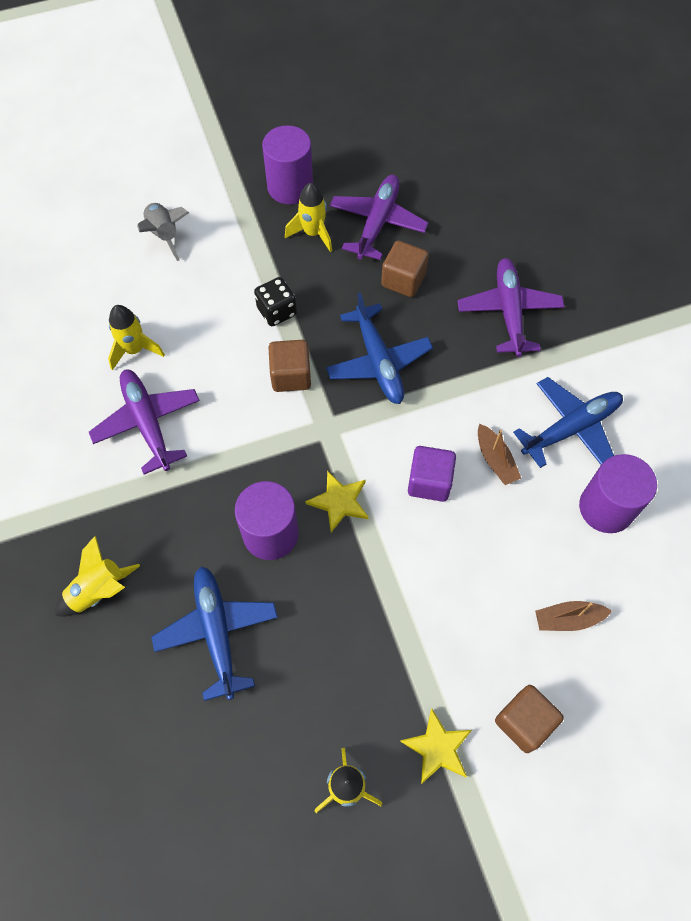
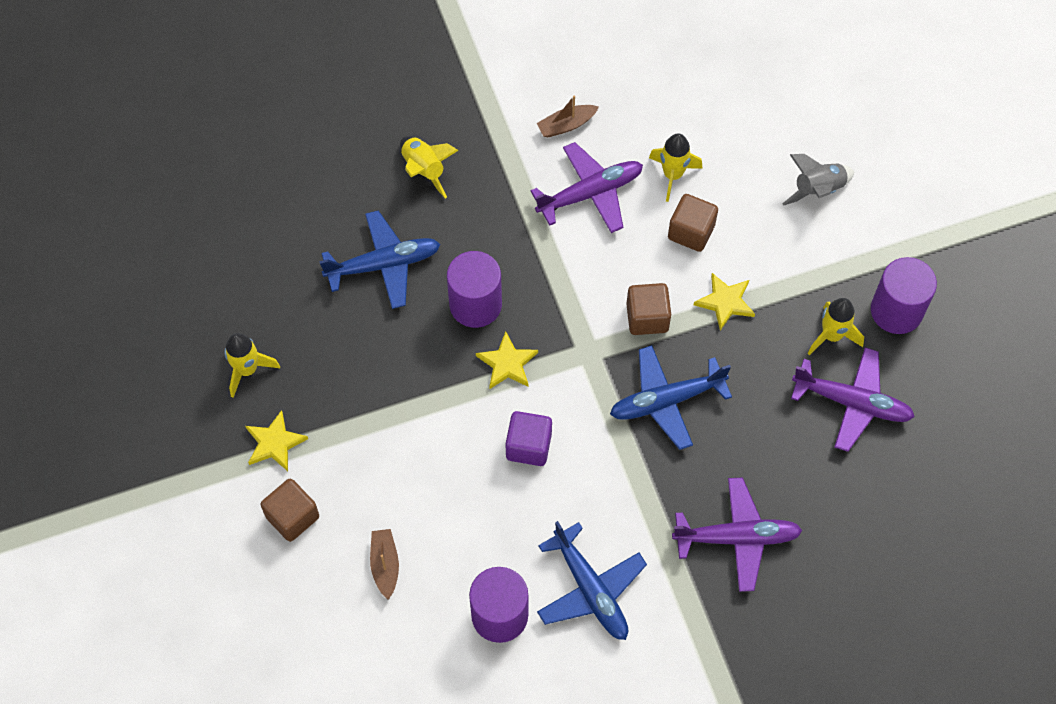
camera: 90 degrees right, 0 degrees up
black dice [254,277,297,326] -> yellow star [694,273,755,331]
brown cube [381,241,429,297] -> brown cube moved to [668,194,718,252]
brown boat [478,424,521,485] -> brown boat moved to [537,96,599,138]

